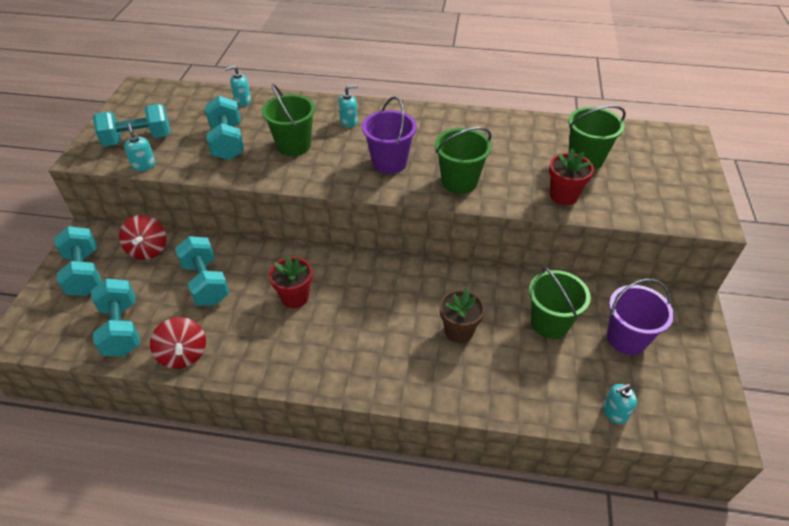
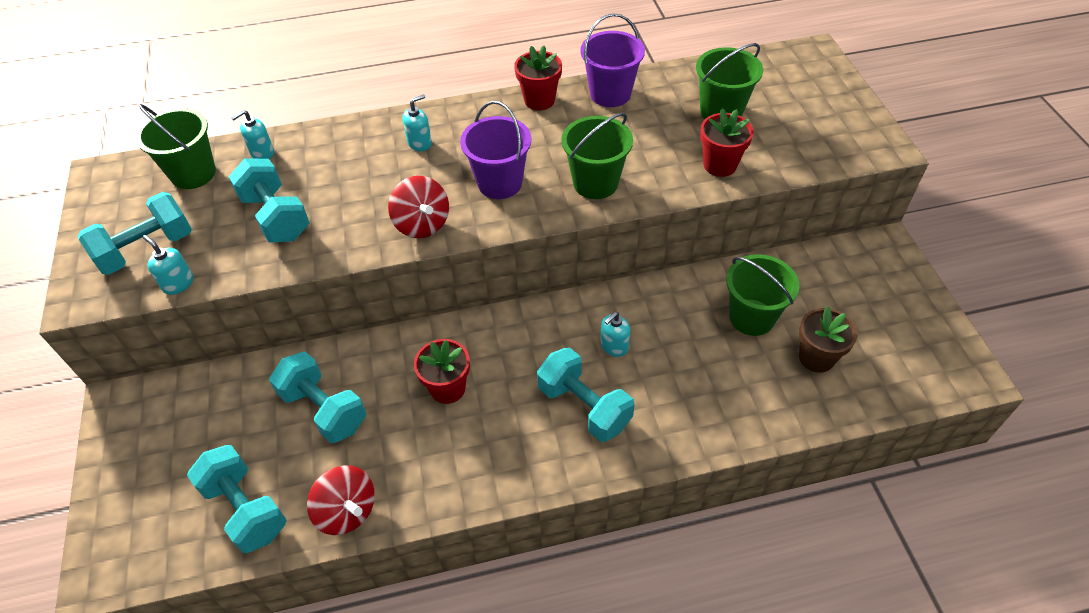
camera: 20 degrees left, 5 degrees up
turquoise dumbbell [54,226,101,296] -> turquoise dumbbell moved to [537,348,635,442]
red spinning top [119,215,166,260] -> red spinning top moved to [388,176,449,238]
green bucket [262,84,315,156] -> green bucket moved to [136,104,216,189]
brown flower pot [440,289,485,343] -> brown flower pot moved to [799,306,857,373]
turquoise soap dispenser [603,384,637,424] -> turquoise soap dispenser moved to [600,312,630,357]
purple bucket [607,278,674,355] -> purple bucket moved to [580,13,645,107]
none -> red flower pot [514,46,562,110]

